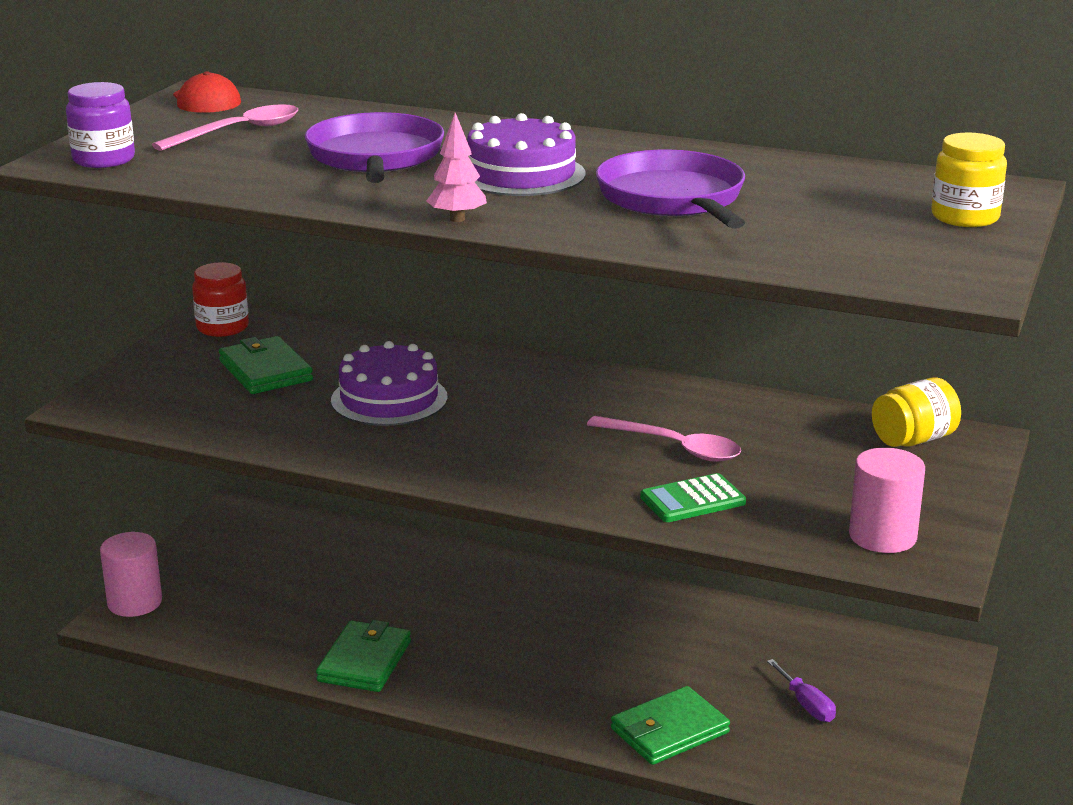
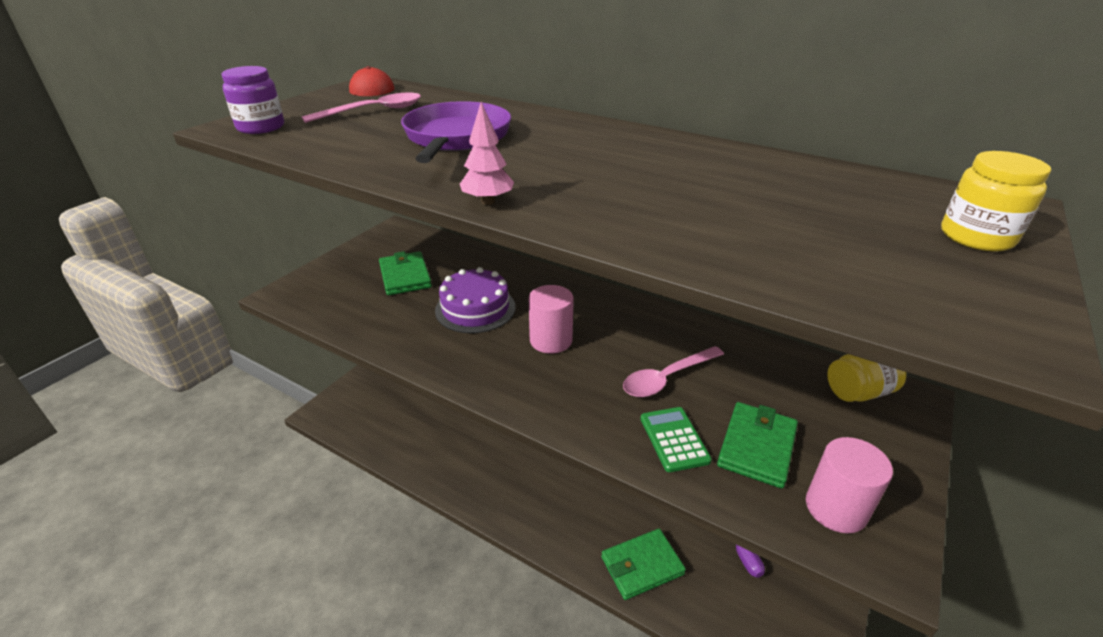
camera: 10 degrees right, 10 degrees up
pink cylinder [100,532,162,617] -> pink cylinder moved to [529,285,574,354]
red jar [192,262,249,337] -> none
green wallet [316,620,411,692] -> green wallet moved to [717,402,798,488]
purple cake [467,113,586,196] -> none
pink spoon [587,416,741,462] -> pink spoon turned 105 degrees clockwise [623,346,724,397]
purple pan [596,150,745,229] -> none
green calculator [640,473,746,522] -> green calculator turned 90 degrees clockwise [641,407,712,472]

